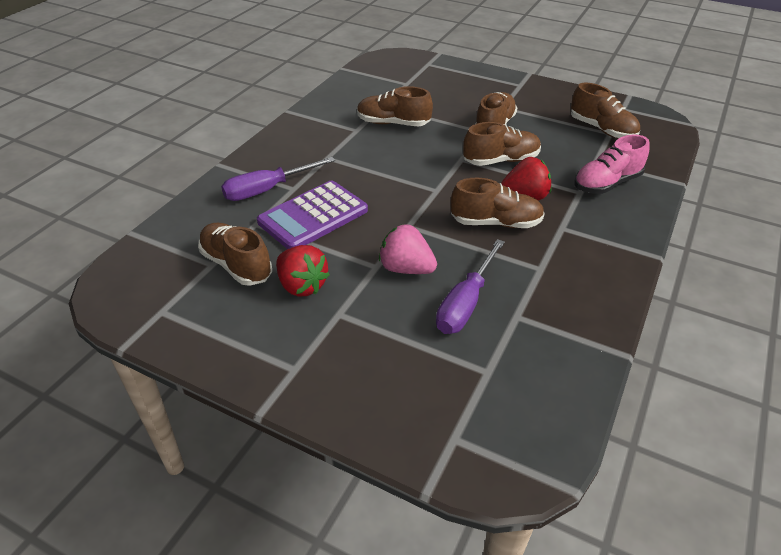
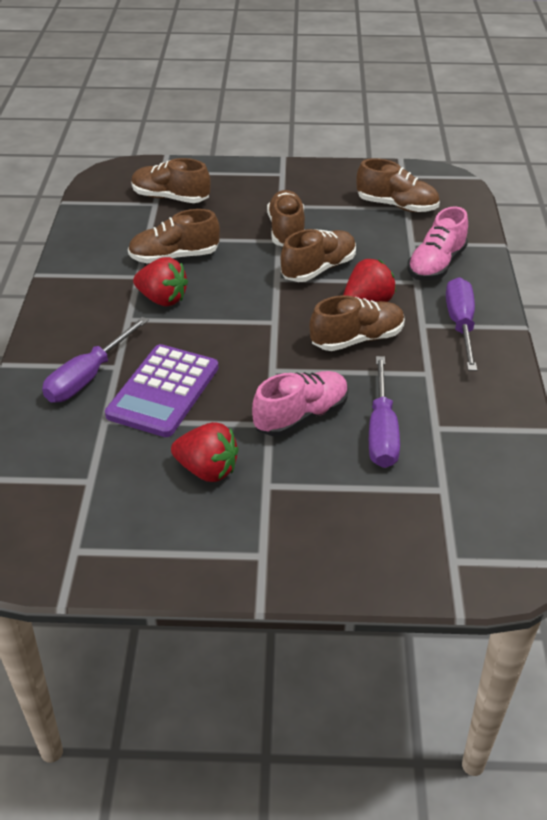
camera: 25 degrees left, 0 degrees up
brown shoe [198,223,272,286] -> brown shoe moved to [131,158,211,203]
pink strawberry [379,224,437,274] -> pink shoe [252,371,348,436]
none -> red strawberry [133,257,188,306]
none -> purple screwdriver [446,277,477,371]

